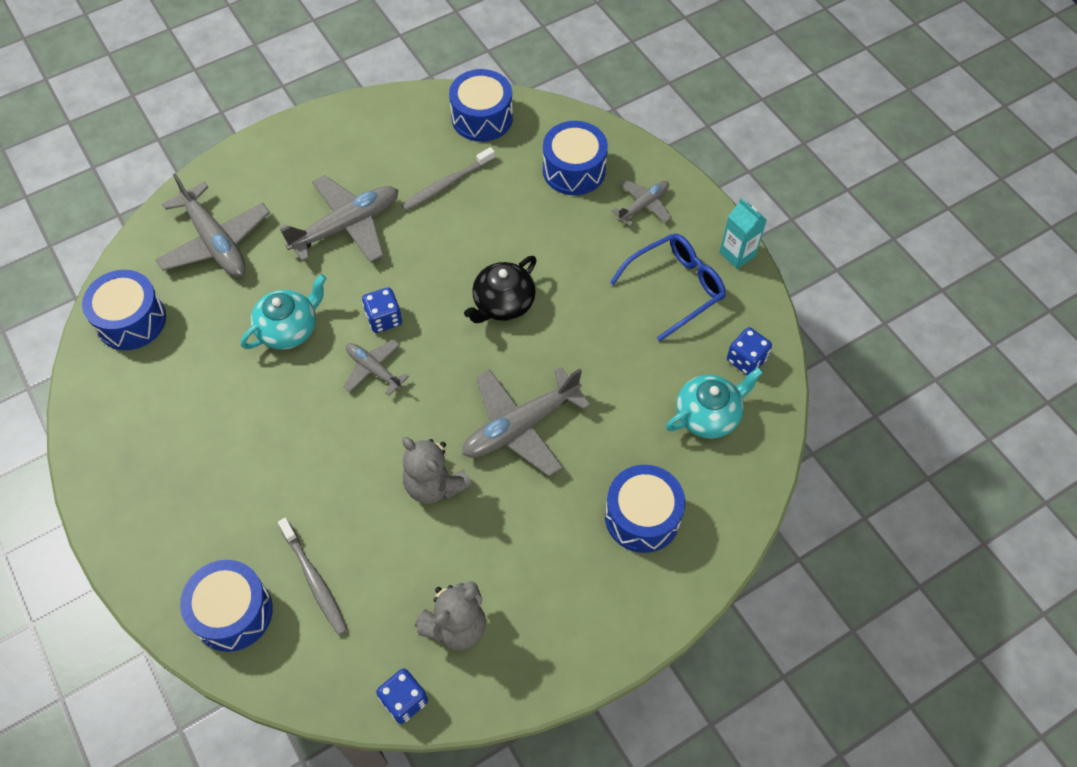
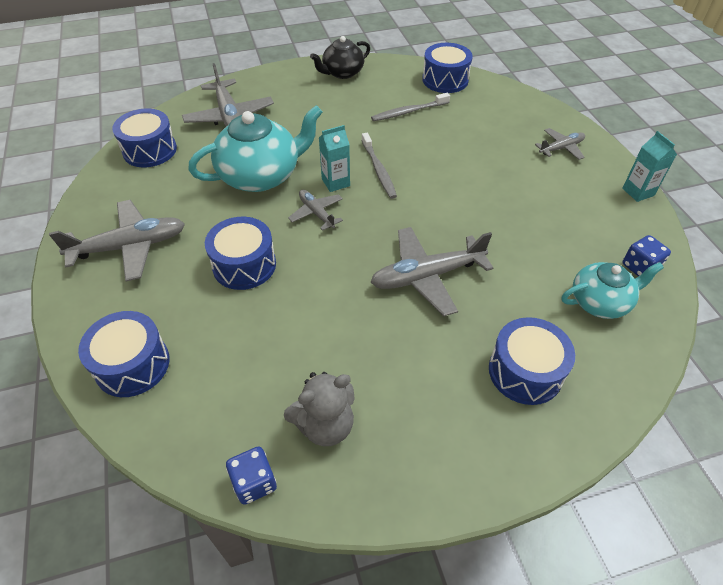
camera: 15 degrees right, 10 degrees down
turquoise teapot [241,274,326,350] -> turquoise teapot [188,105,323,192], size x1.64
grey toothbrush [278,518,348,635] -> grey toothbrush moved to [361,133,397,199]
grey plane [279,175,398,262] -> grey plane moved to [49,200,185,282]
blue dice [362,287,402,333] -> turquoise carton [319,125,350,192]
grey teddy bear [402,437,472,504] -> none
black teapot [464,256,537,323] -> black teapot moved to [310,36,370,79]
blue drum [543,121,608,195] -> blue drum moved to [205,217,276,290]
blue glasses [610,234,726,341] -> none

